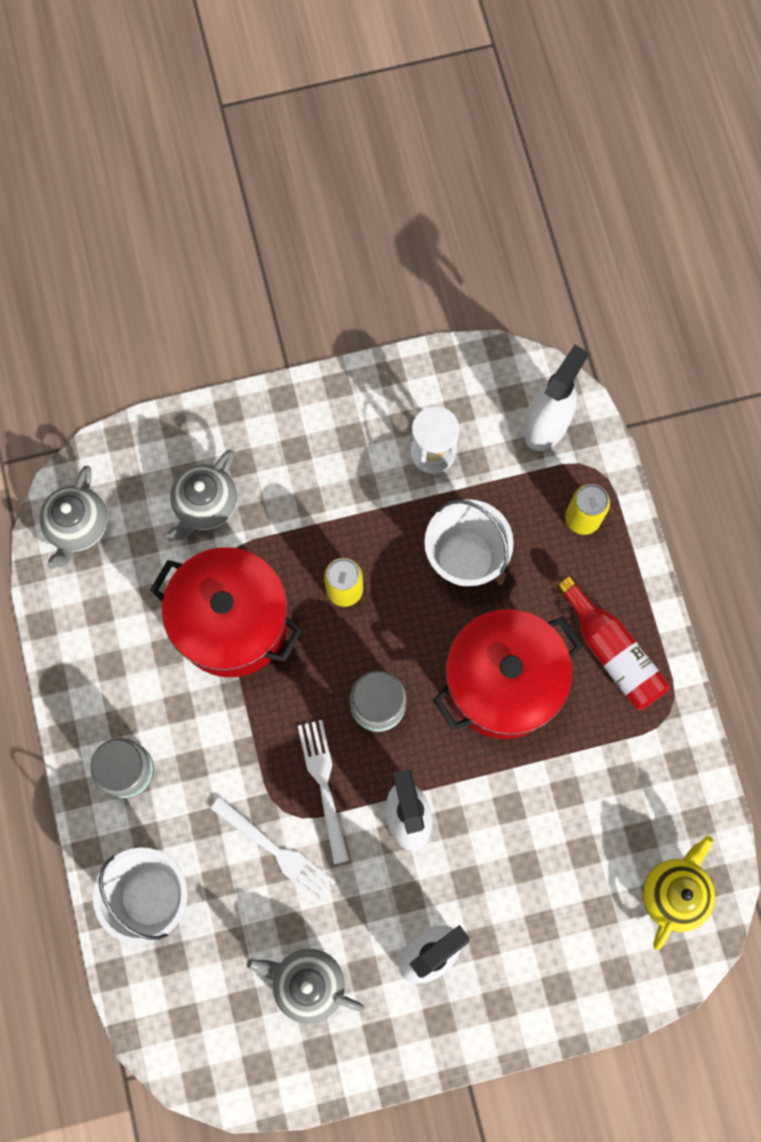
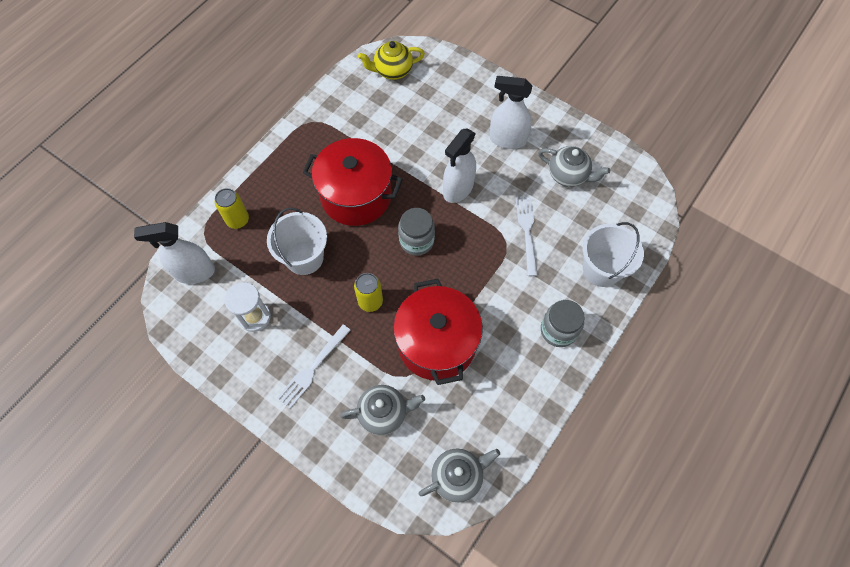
camera: 130 degrees left, 10 degrees down
grey teapot [247,948,364,1024] -> grey teapot turned 45 degrees counterclockwise [538,146,610,187]
white fork [298,720,349,864] -> white fork moved to [277,324,351,409]
red bottle [557,576,670,710] -> none

